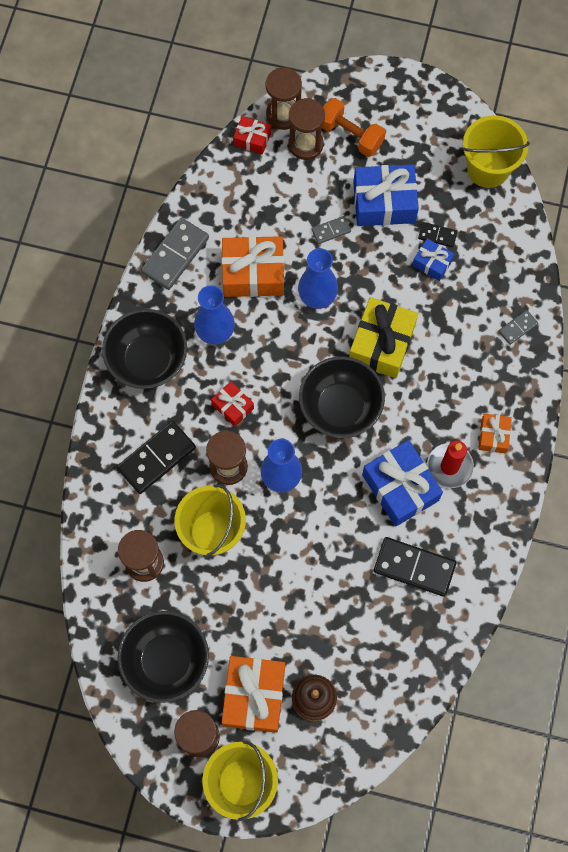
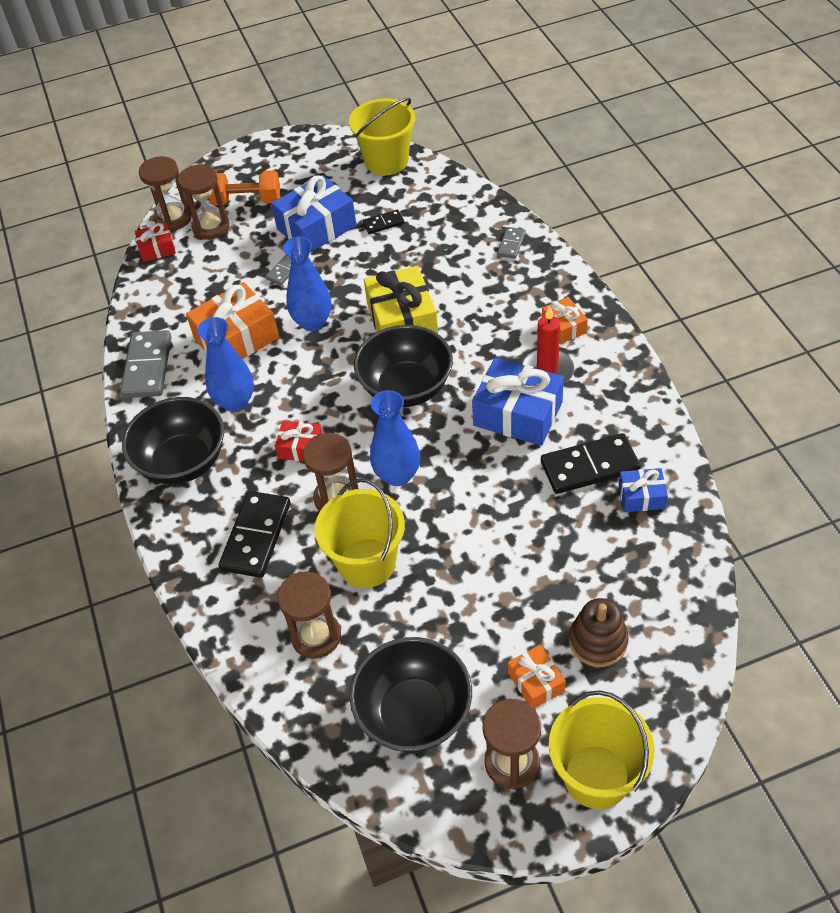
camera: 30 degrees left, 20 degrees down
orange gift [222,656,285,733] -> orange gift [508,645,565,708], size x0.53
blue gift [412,238,454,281] -> blue gift moved to [618,468,668,512]

